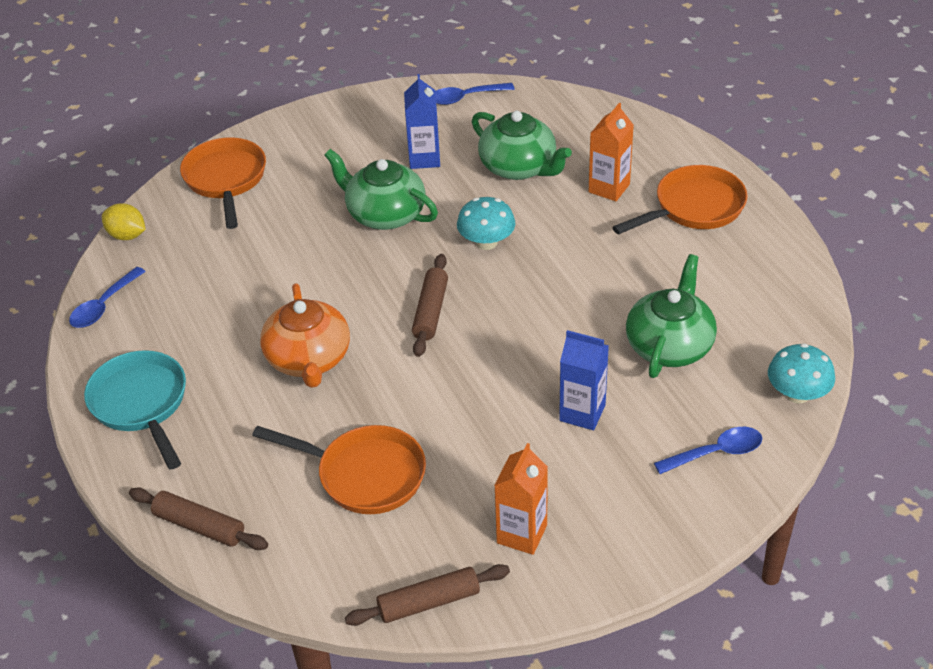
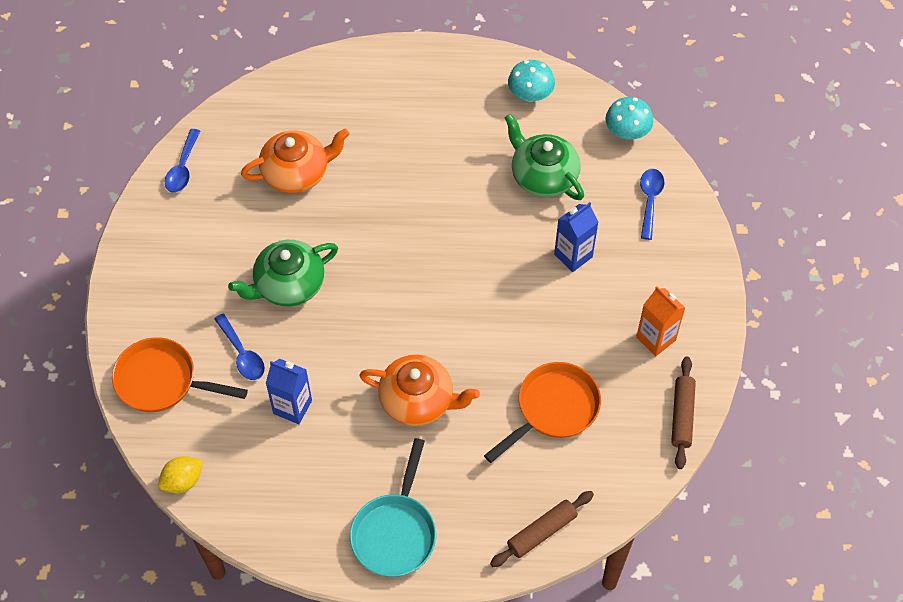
camera: 65 degrees left, 15 degrees up
blue spoon [69,267,146,328] -> blue spoon moved to [214,314,265,380]
turquoise pan [84,350,186,470] -> turquoise pan turned 75 degrees counterclockwise [350,438,436,577]
blue carton [404,74,440,169] -> blue carton moved to [265,359,312,424]
brown rolling pin [412,254,448,357] -> none
turquoise mushroom [457,197,515,250] -> turquoise mushroom moved to [508,60,555,102]
green teapot [472,111,572,180] -> orange teapot [241,129,350,193]
orange carton [589,103,634,201] -> none
orange pan [612,165,748,234] -> none

